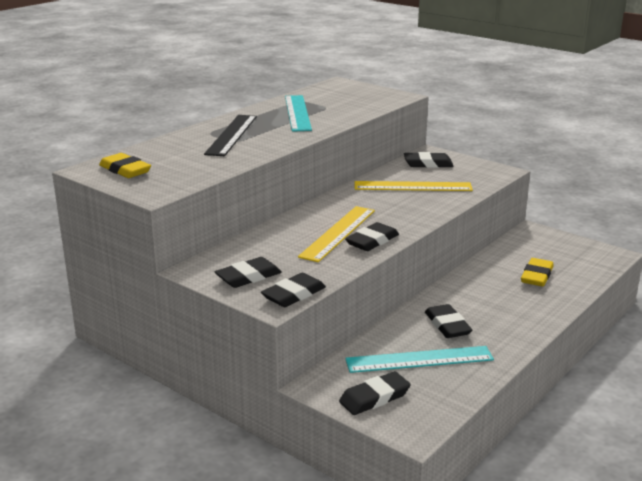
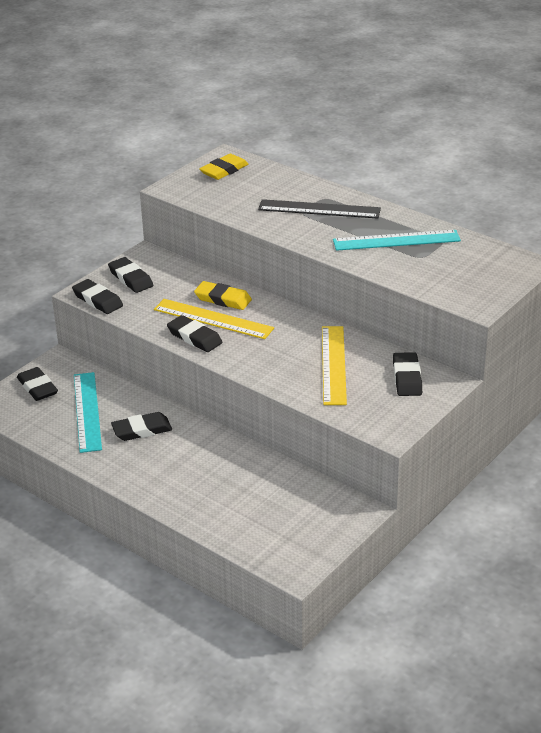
camera: 90 degrees right, 10 degrees up
yellow eraser [521,258,554,287] -> yellow eraser moved to [194,281,252,310]

